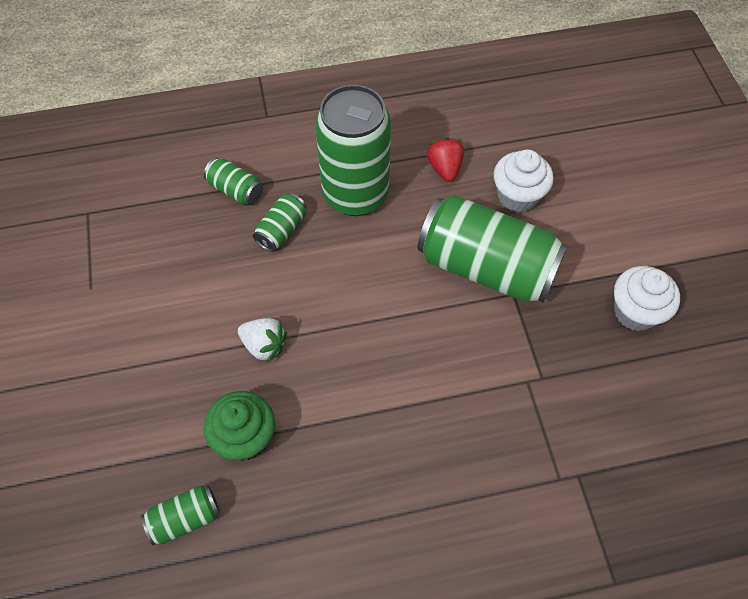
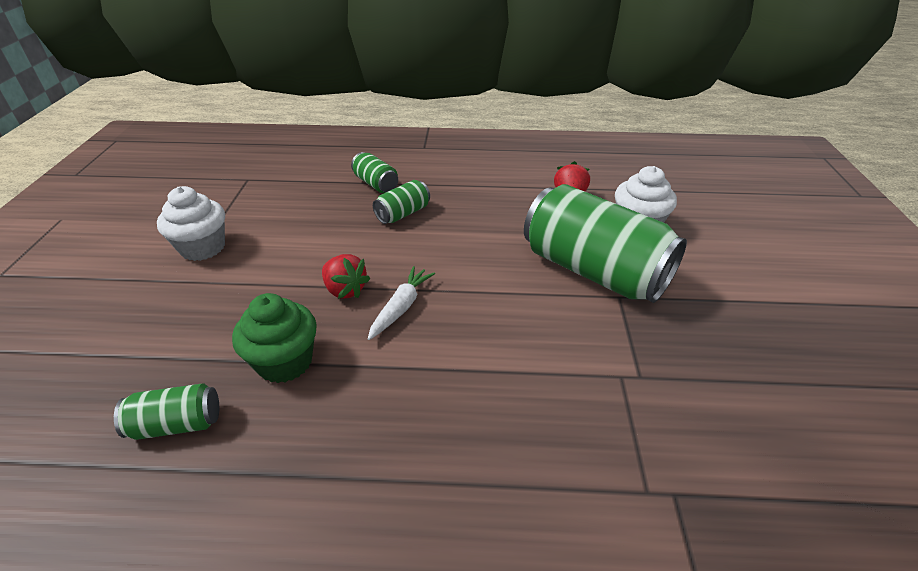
camera: 15 degrees right, 20 degrees down
white strawberry [238,318,287,363] -> red strawberry [322,254,370,299]
green can [315,85,391,216] -> none
white cupcake [614,266,680,331] -> white cupcake moved to [157,186,225,261]
none -> white carrot [368,266,435,340]

